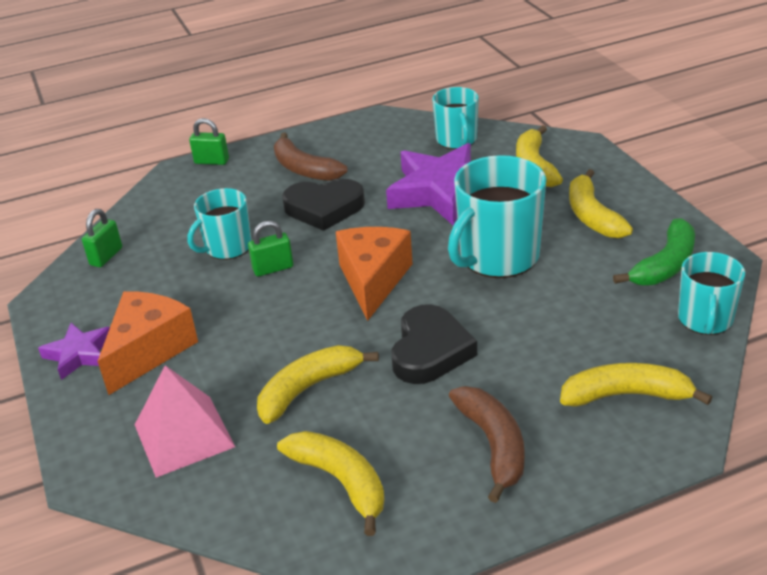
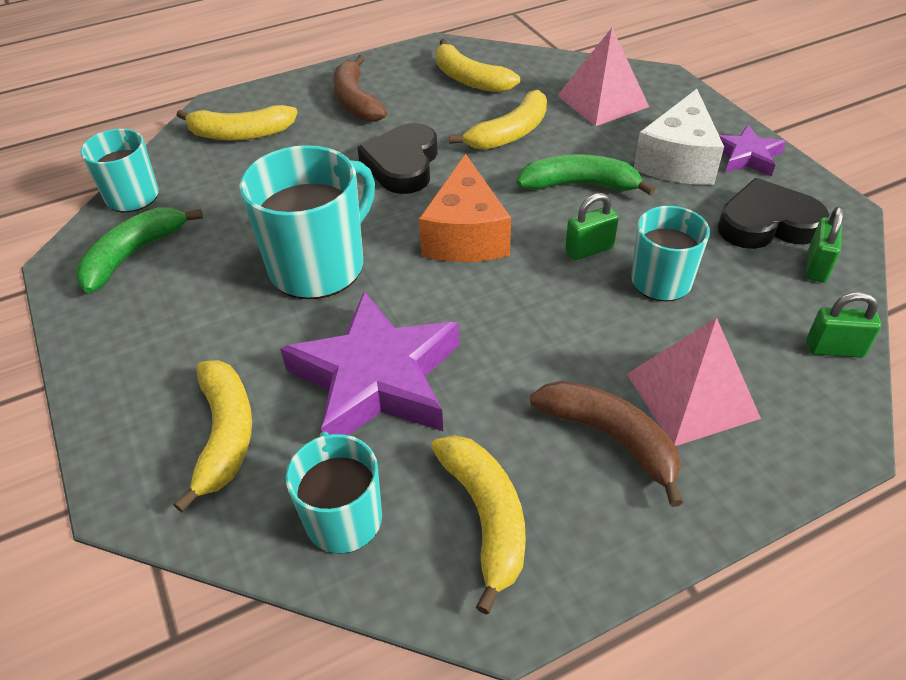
camera: 175 degrees right, 10 degrees up
orange cheese [98,291,198,395] -> white cheese [634,89,724,185]
green padlock [189,118,229,165] -> green padlock moved to [806,292,882,358]
black heart [282,179,365,231] -> black heart moved to [718,178,829,249]
yellow banana [569,169,633,238] -> yellow banana moved to [431,435,526,614]
none -> green banana [517,154,656,196]
none -> pink pyramid [627,318,761,446]

